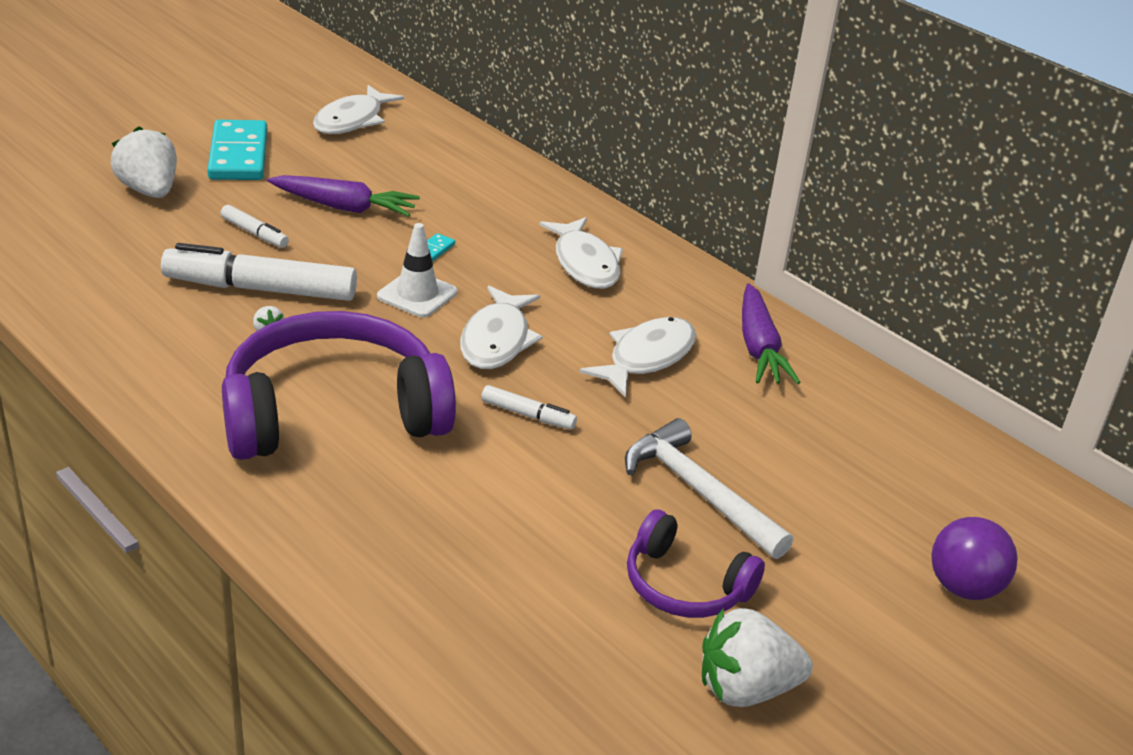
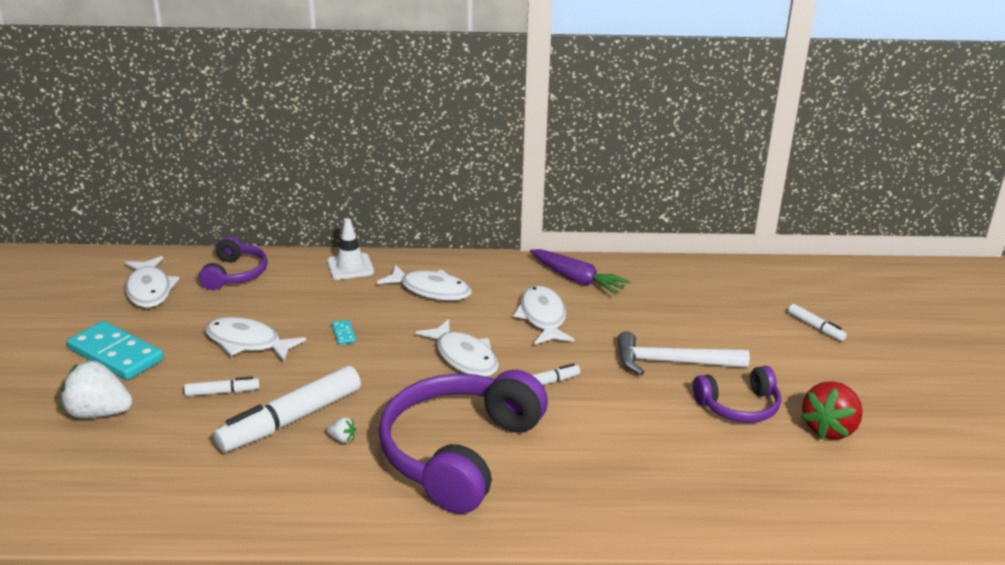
camera: 45 degrees left, 5 degrees down
purple carrot [267,175,420,217] -> white fish [205,317,306,362]
white traffic cone [377,223,457,317] -> white traffic cone moved to [327,218,374,280]
white strawberry [702,608,813,707] -> red strawberry [801,381,863,440]
purple ball [931,517,1017,600] -> white marker [788,304,847,341]
none -> purple headphones [199,236,268,290]

